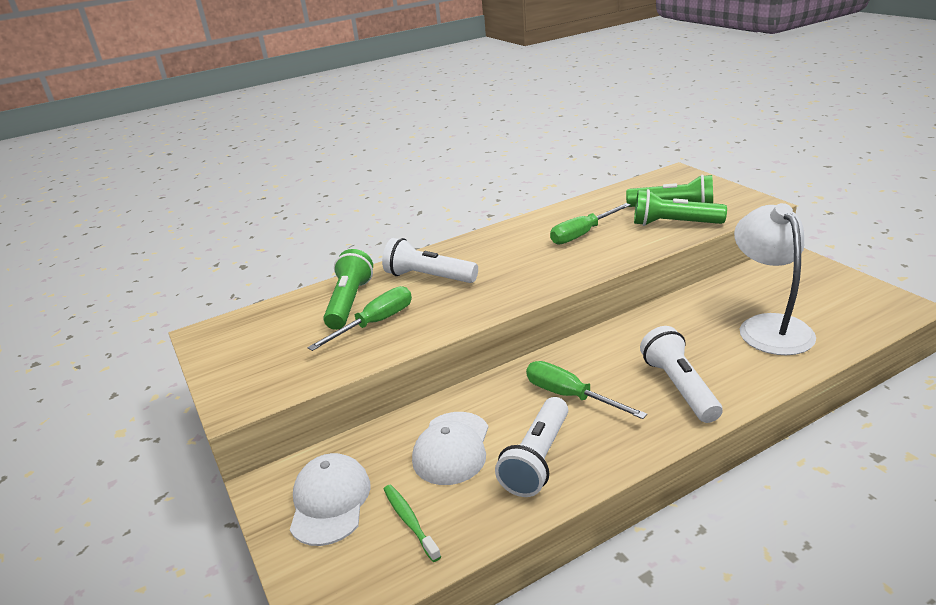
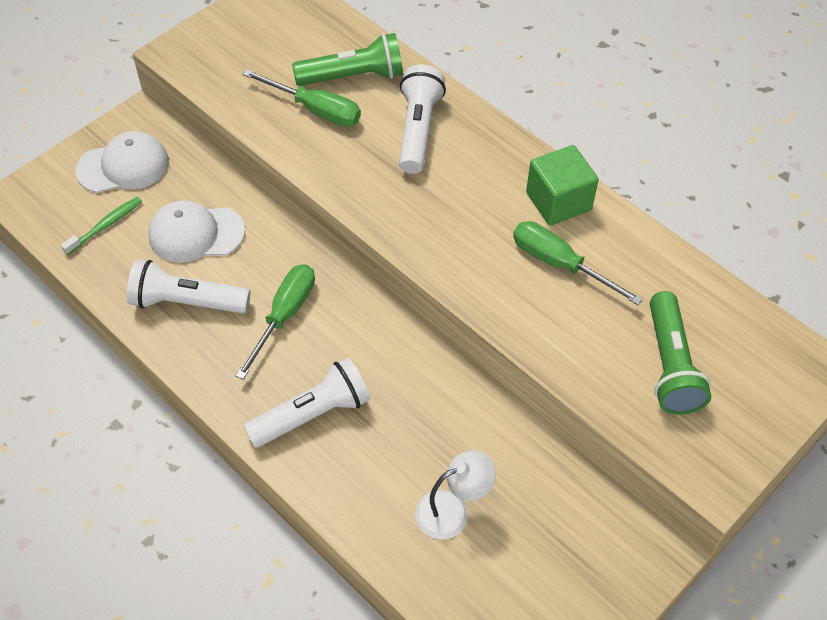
camera: 70 degrees right, 25 degrees up
green flashlight [634,189,727,226] -> none
white lamp [734,203,816,355] -> white lamp [415,450,496,539], size x0.58
none -> green cube [526,145,599,226]

